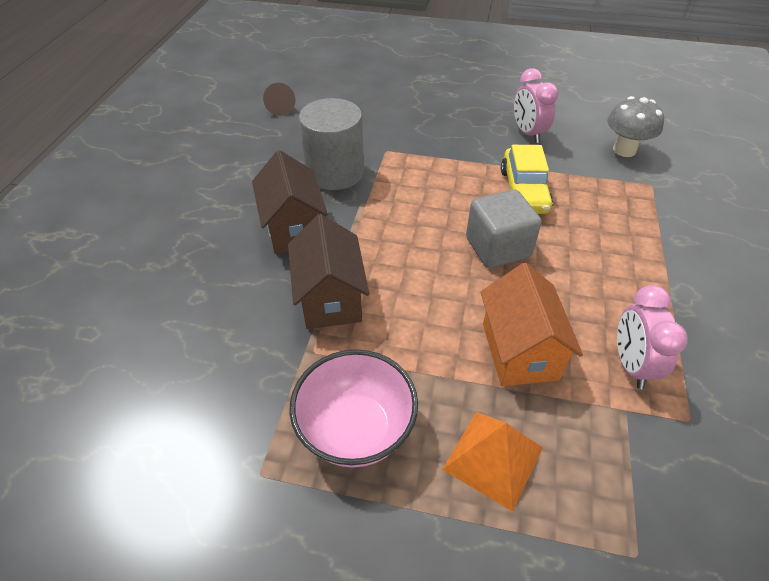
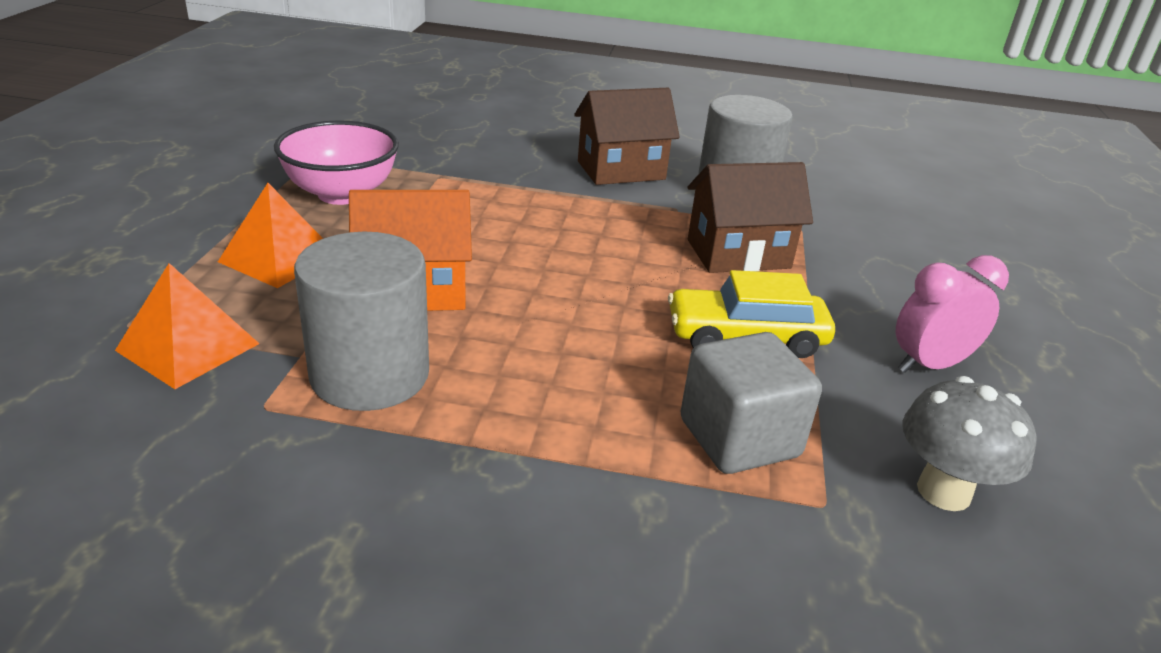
camera: 85 degrees right, 15 degrees down
brown cone [263,83,295,116] -> none
brown house [288,214,369,329] -> brown house moved to [687,162,813,273]
grey cube [466,190,542,268] -> grey cube moved to [680,332,822,474]
pink clock [617,285,688,389] -> grey cylinder [294,232,429,411]
none -> orange pyramid [115,263,260,389]

